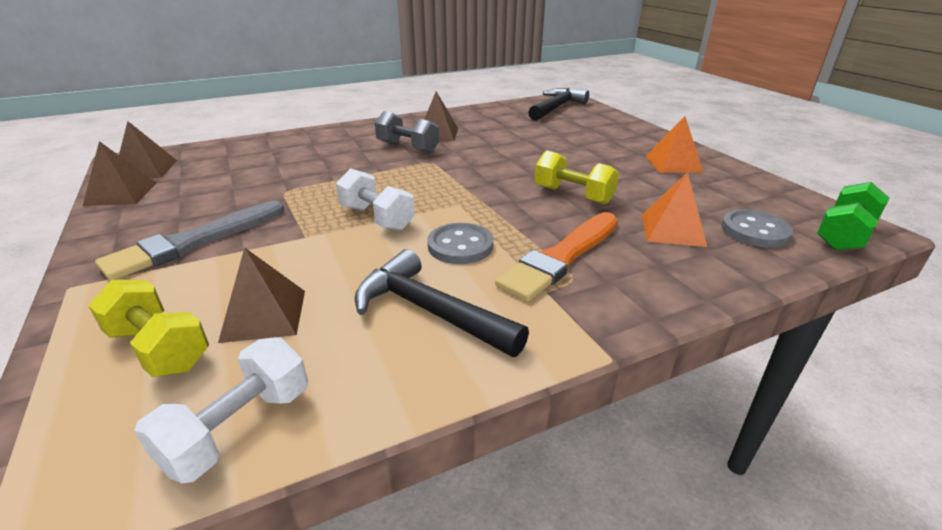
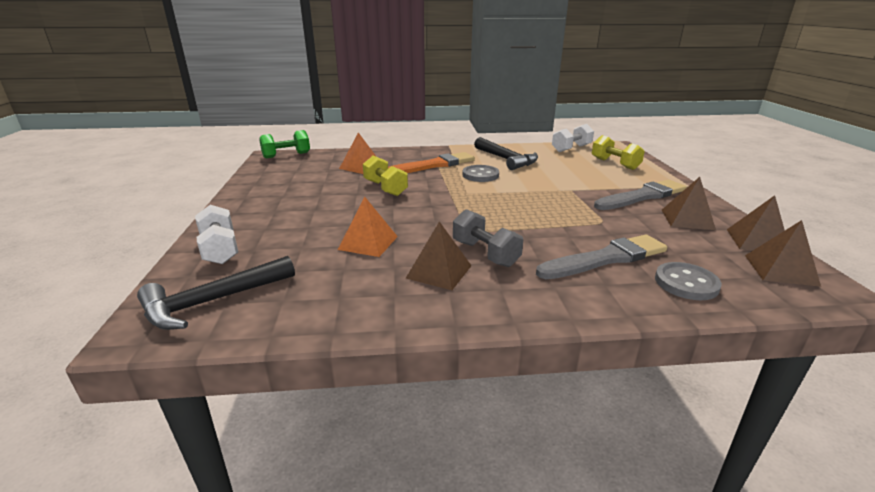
camera: 160 degrees left, 5 degrees down
brown pyramid [218,247,305,343] -> brown pyramid moved to [662,177,716,230]
white dumbbell [336,168,415,231] -> white dumbbell moved to [195,205,238,264]
orange pyramid [646,116,703,173] -> orange pyramid moved to [338,197,398,257]
grey button [721,209,793,248] -> grey button moved to [655,262,722,300]
none -> grey brush [536,234,667,279]

